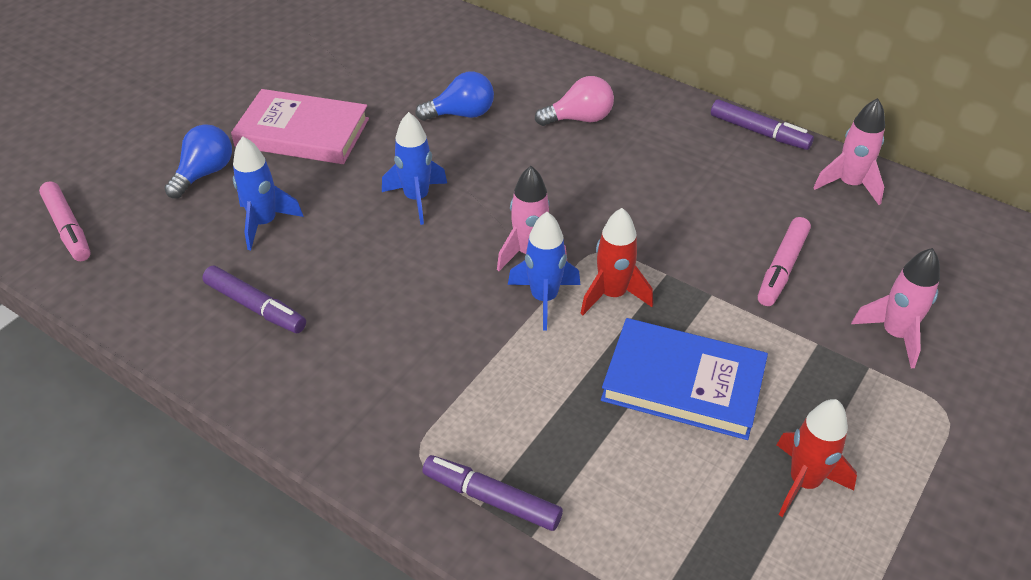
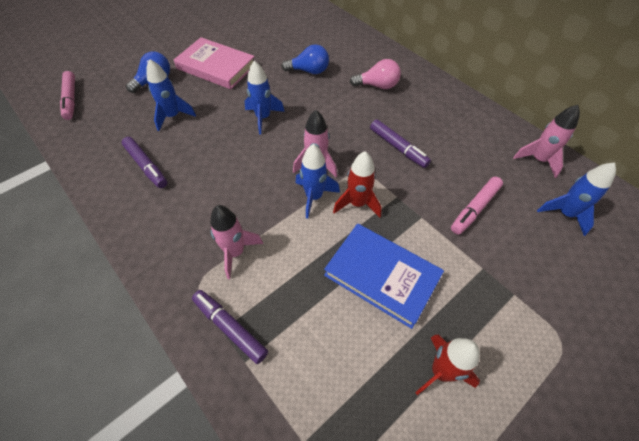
camera: 15 degrees right, 10 degrees up
purple marker [711,99,814,150] -> purple marker moved to [370,119,431,168]
pink rocket [851,248,940,369] -> pink rocket moved to [210,205,263,279]
none -> blue rocket [537,163,616,236]

